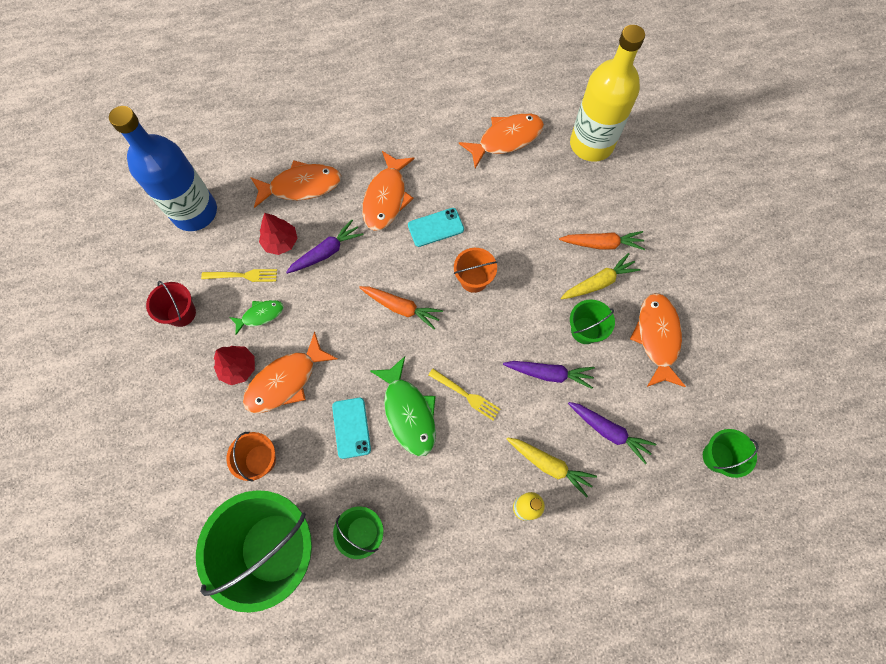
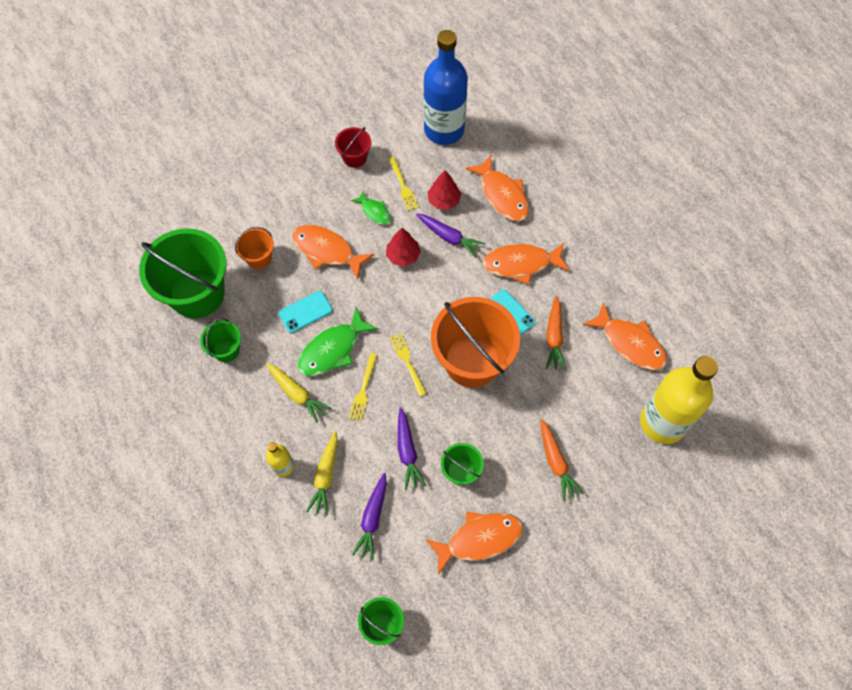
camera: 70 degrees right, 5 degrees down
red tree [214,346,255,385] -> red tree moved to [386,228,421,267]
orange carrot [359,286,443,330] -> orange carrot moved to [546,296,566,370]
orange bucket [454,248,498,293] -> orange bucket [431,297,520,388], size x2.13
yellow carrot [561,253,641,299] -> yellow carrot moved to [266,363,331,423]
none -> yellow fork [390,333,427,396]

